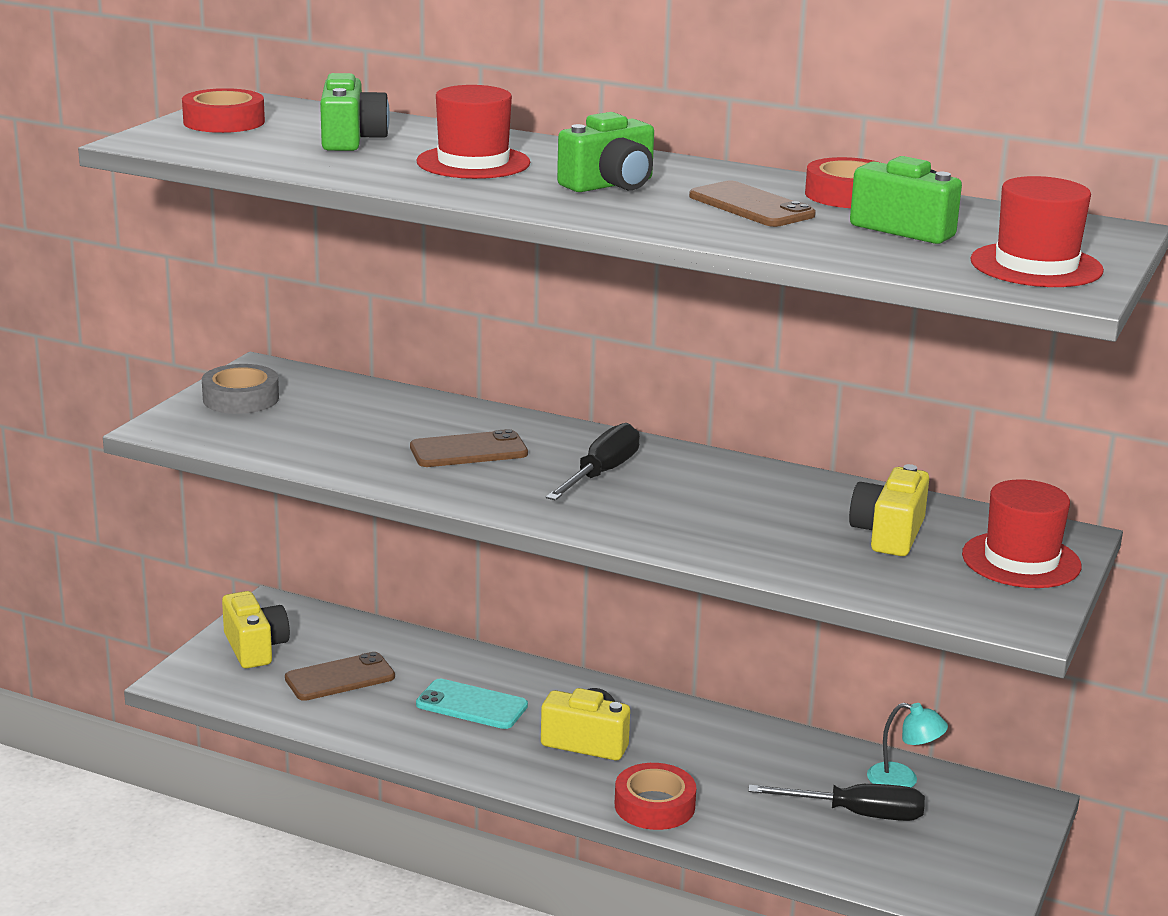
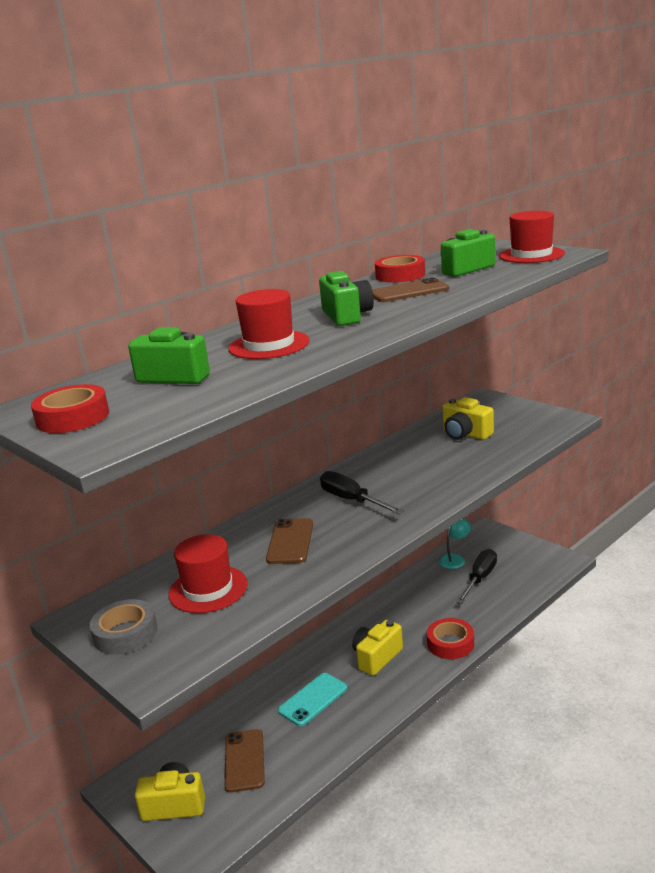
camera: 65 degrees left, 0 degrees up
red hat [962,479,1081,588] -> red hat moved to [168,534,248,613]

